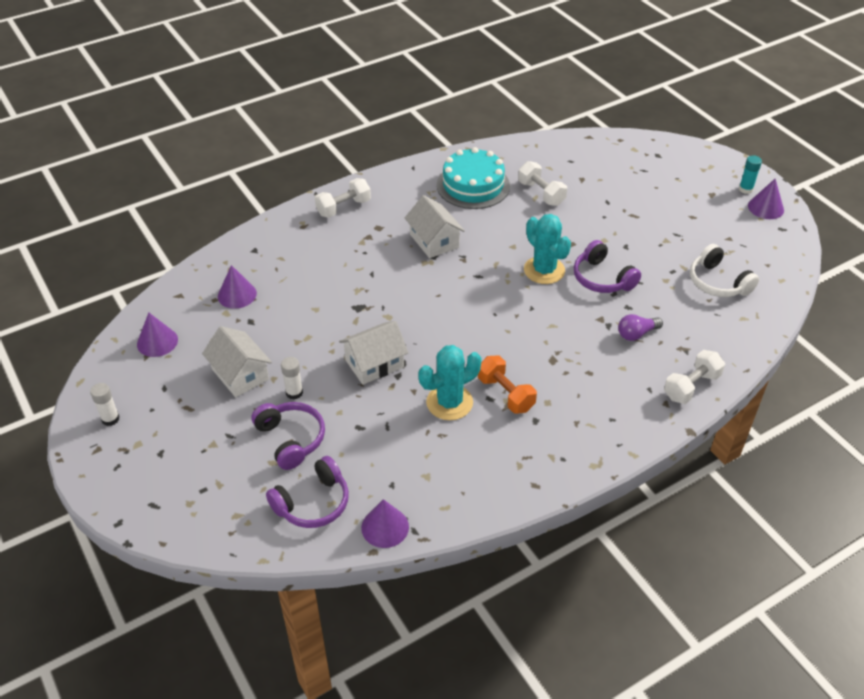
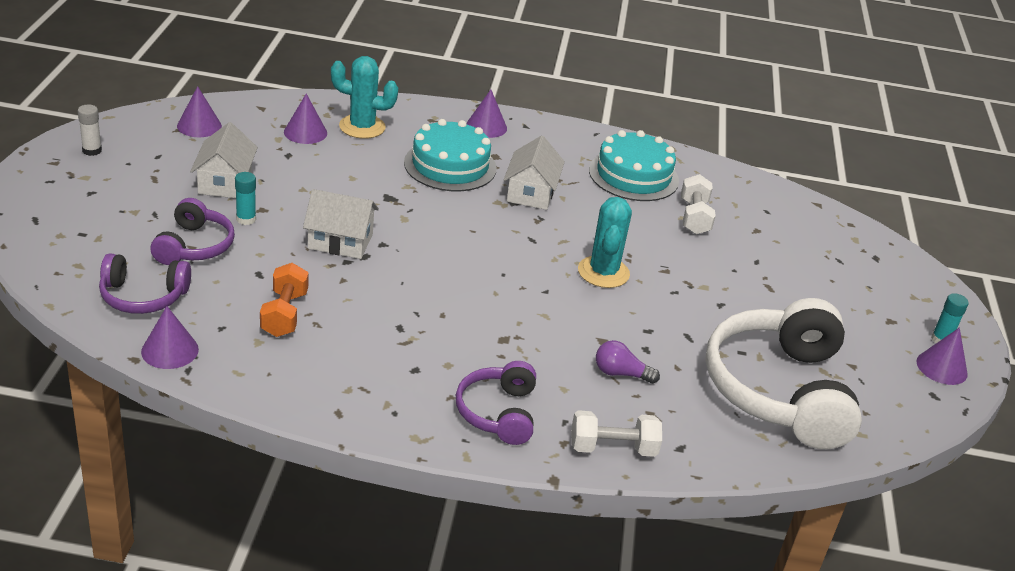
camera: 35 degrees right, 10 degrees down
white glue stick [281,357,303,400] -> turquoise glue stick [235,172,256,225]
white dumbbell [315,178,371,218] -> purple cone [466,90,507,138]
turquoise cactus [418,345,482,420] -> turquoise cactus moved to [331,56,398,139]
orange dumbbell [478,356,537,414] -> orange dumbbell moved to [260,263,309,337]
purple headphones [574,240,641,293] -> purple headphones moved to [456,361,536,445]
white headphones [690,244,759,297] -> white headphones [705,298,862,449], size x1.93
none -> turquoise cake [404,119,497,191]

